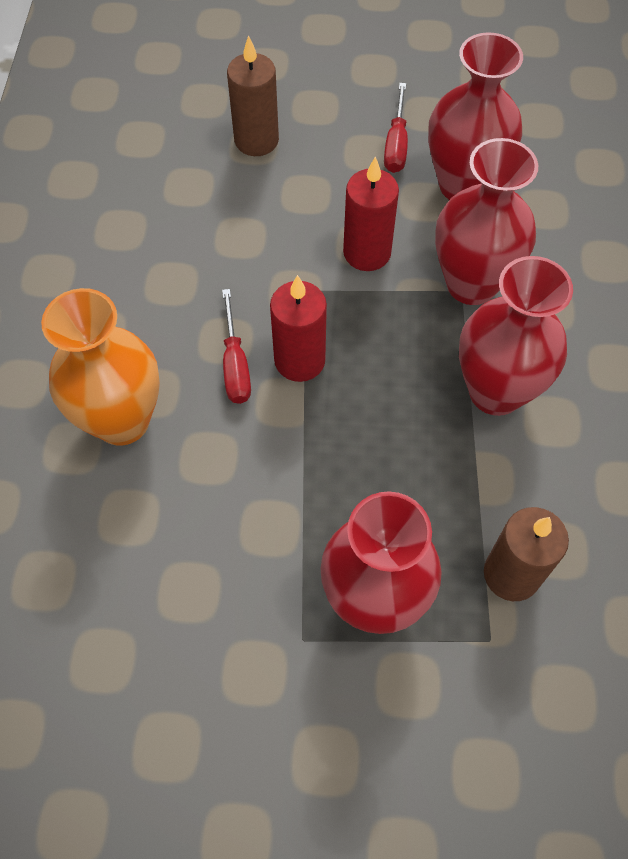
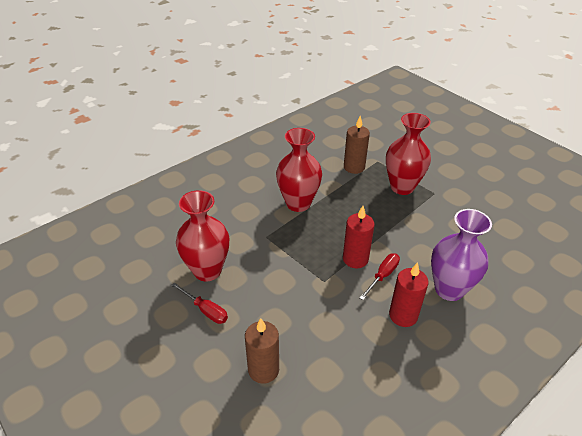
camera: 135 degrees left, 20 degrees down
orange vase [41,288,160,446] -> purple vase [431,209,492,301]
red candle [343,156,399,271] -> red candle moved to [389,262,429,327]
red screwdriver [384,83,408,173] -> red screwdriver turned 75 degrees clockwise [171,282,228,324]
red vase [435,138,538,305] -> none

